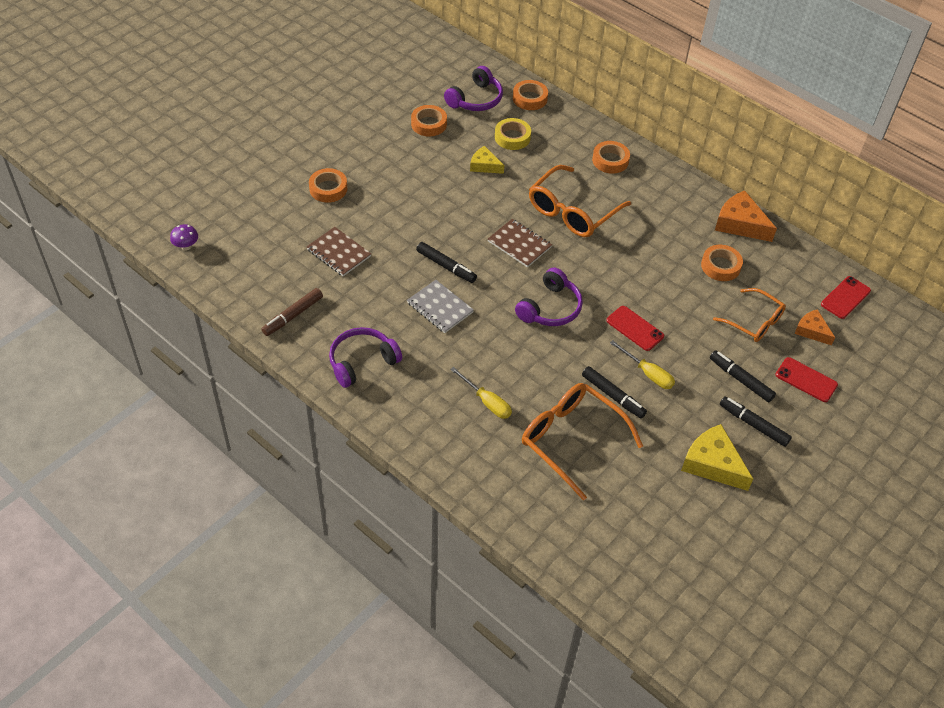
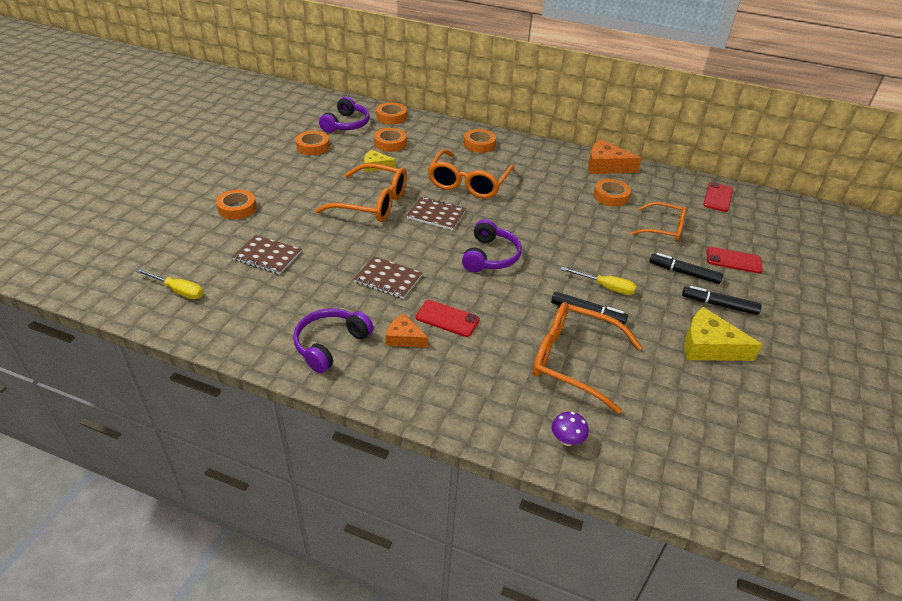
camera: 20 degrees left, 10 degrees down
purple mushroom [170,224,198,251] -> purple mushroom moved to [552,412,589,446]
brown marker [261,288,323,336] -> none
grey notebook [407,280,474,333] -> brown notebook [354,256,423,299]
black marker [416,242,477,283] -> none
yellow screwdriver [450,367,512,419] -> yellow screwdriver moved to [136,269,203,299]
yellow tape [495,118,531,150] -> orange tape [374,128,407,152]
red phone [606,306,664,351] -> red phone moved to [416,300,480,337]
orange cheese [794,309,835,345] -> orange cheese moved to [385,314,428,347]
none -> orange glasses [315,163,407,222]

